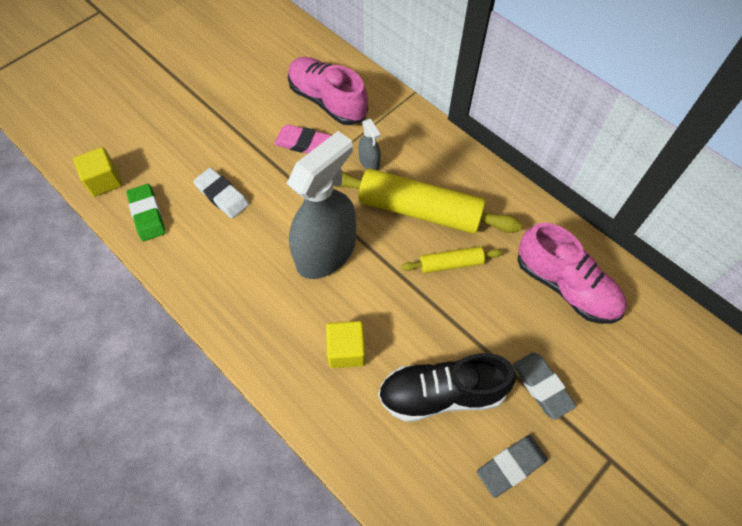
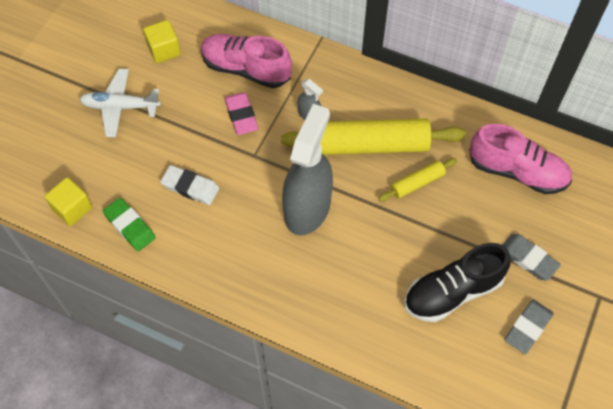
camera: 20 degrees left, 0 degrees up
pink eraser [274,125,331,153] -> pink eraser turned 75 degrees clockwise [225,92,259,135]
yellow cube [326,321,365,368] -> yellow cube moved to [143,20,181,63]
none -> white plane [79,69,161,137]

